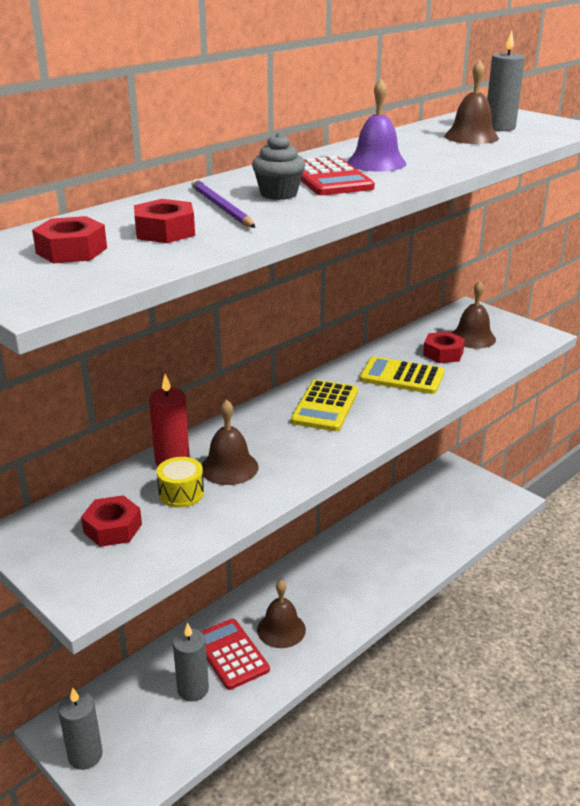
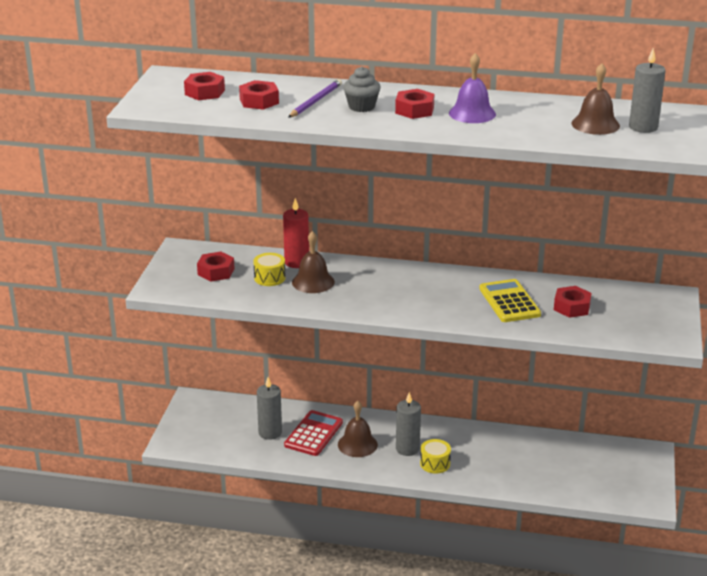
camera: 55 degrees right, 0 degrees up
grey candle [58,688,103,770] -> grey candle moved to [396,392,421,456]
yellow calculator [291,380,358,431] -> none
red calculator [301,156,375,195] -> red nut [395,89,434,119]
brown bell [452,281,496,349] -> none
none -> yellow drum [420,439,451,474]

